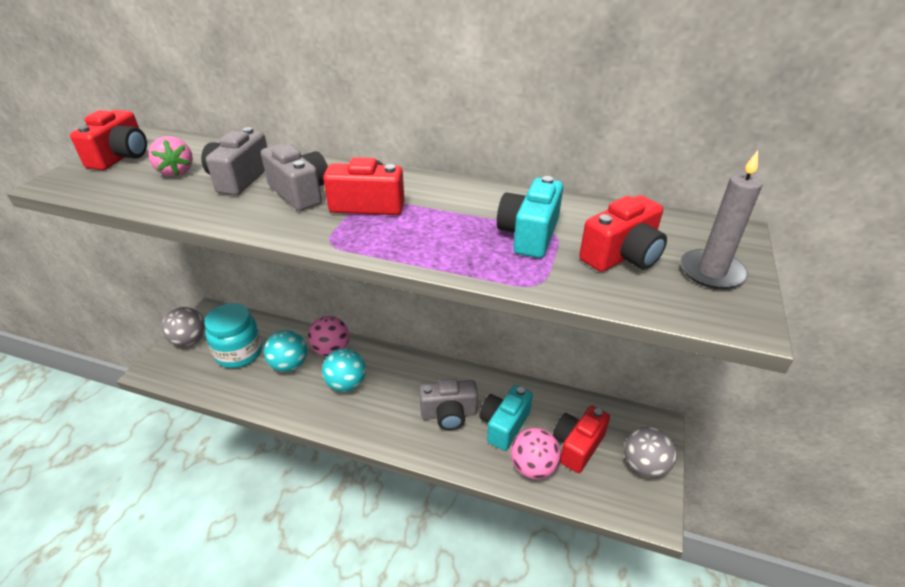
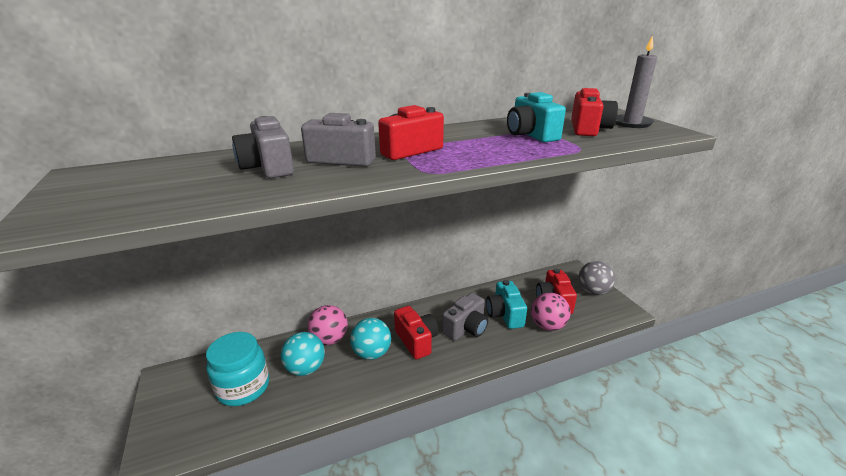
camera: 40 degrees left, 10 degrees down
red camera [70,110,147,170] -> red camera moved to [394,306,438,359]
pink strawberry [148,136,193,177] -> none
grey ball [162,307,205,347] -> none

